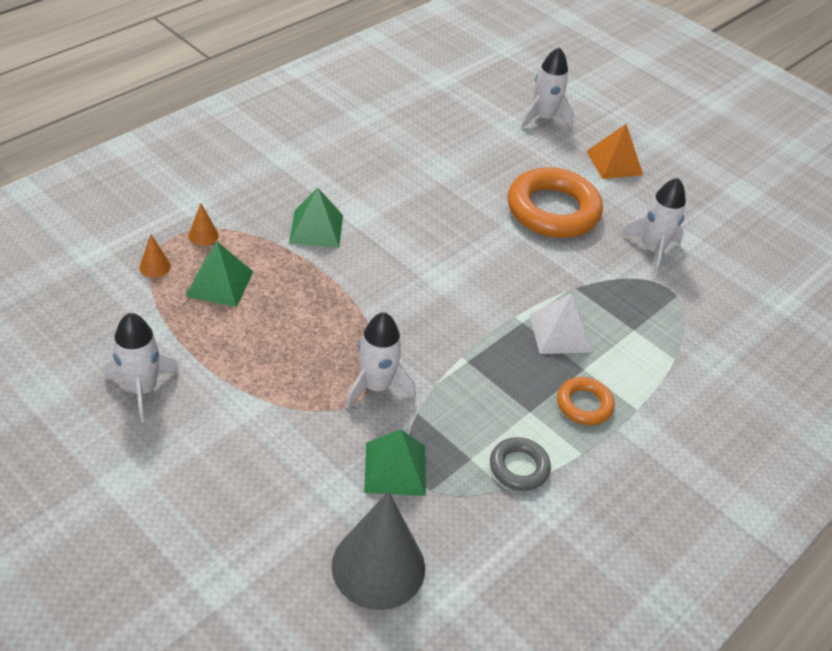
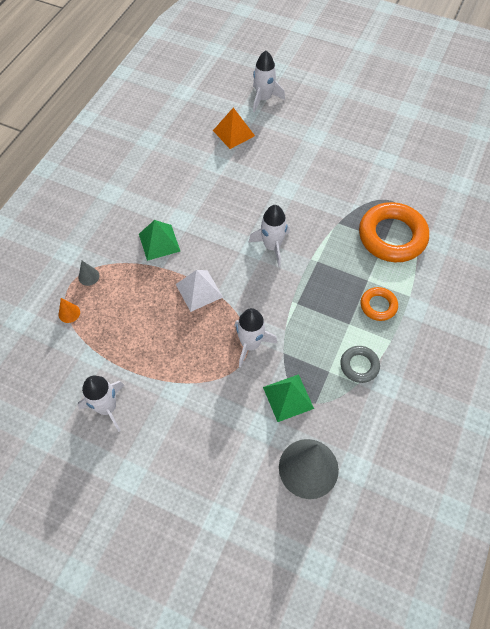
camera: 15 degrees left, 15 degrees up
green pyramid [186,242,253,307] -> none
orange cone [188,203,219,246] -> grey cone [79,261,100,286]
orange ring [507,167,603,238] -> orange ring moved to [359,202,429,262]
white pyramid [530,293,591,354] -> white pyramid moved to [176,270,223,312]
orange pyramid [586,124,643,179] -> orange pyramid moved to [213,108,255,149]
white rocket [622,178,686,274] -> white rocket moved to [249,205,290,267]

